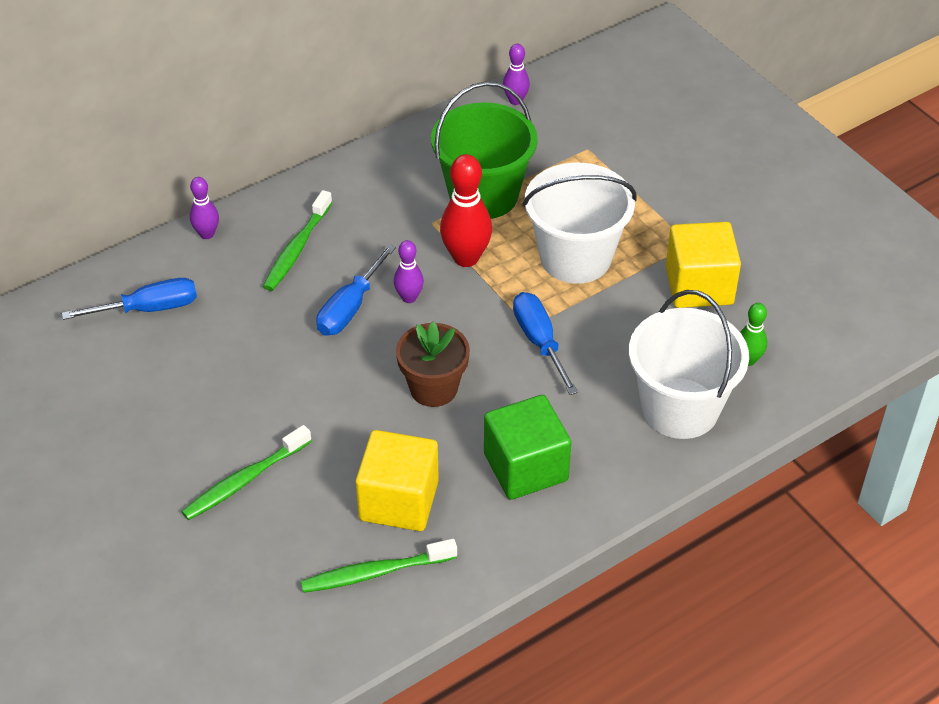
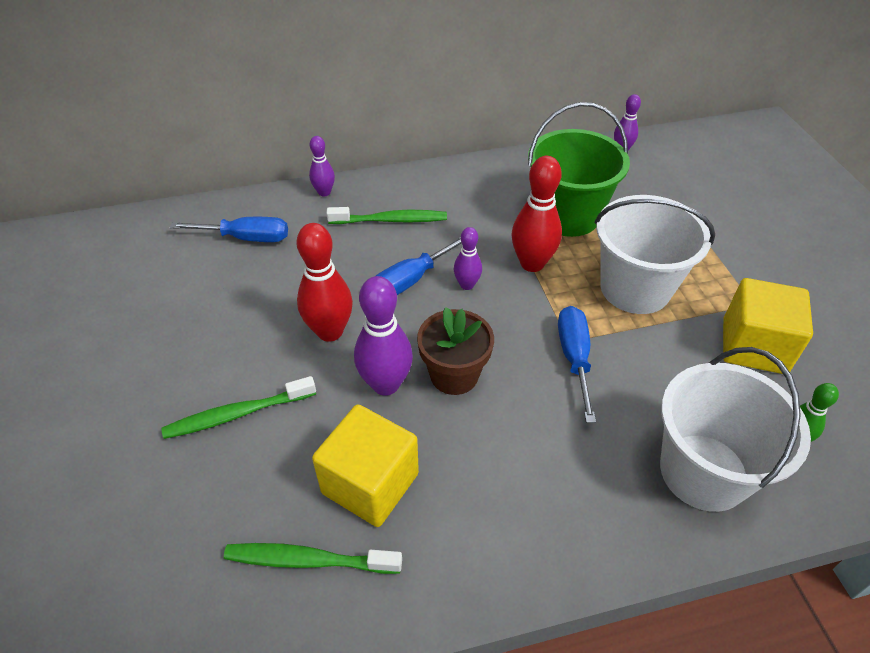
camera: 20 degrees right, 0 degrees up
green toothbrush [263,190,332,291] -> green toothbrush turned 135 degrees counterclockwise [326,207,447,224]
green cube [484,395,571,500] -> none
none -> red bowling pin [297,223,353,342]
none -> purple bowling pin [354,276,413,396]

